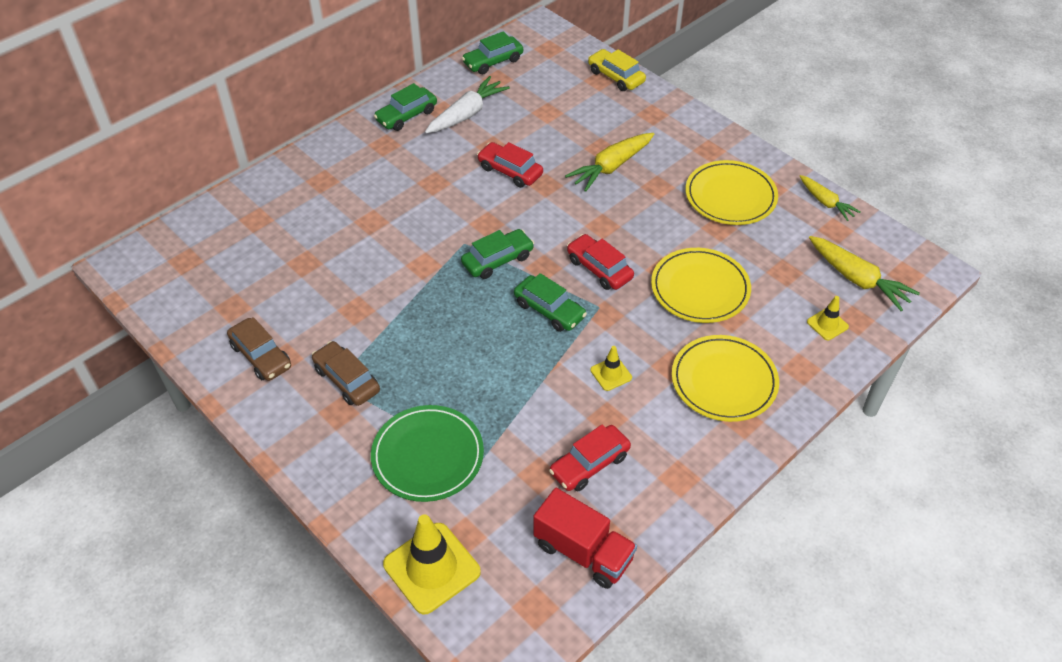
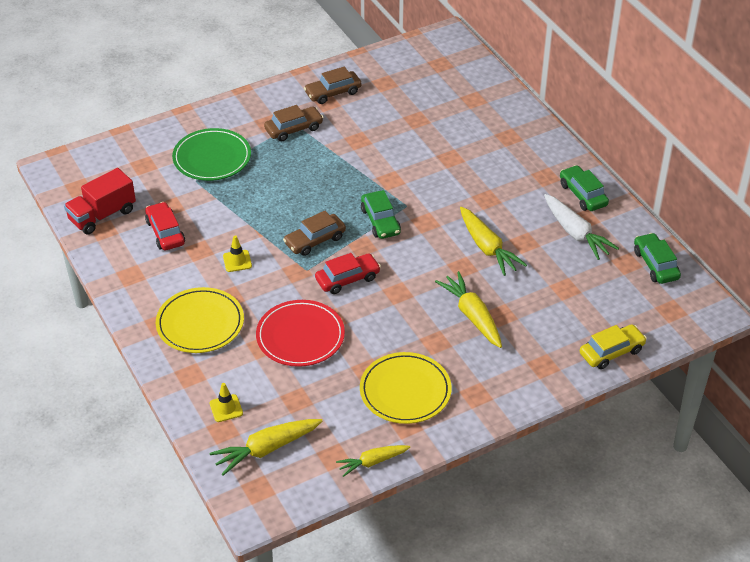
camera: 105 degrees right, 5 degrees down
yellow traffic cone [383,514,481,615] -> none
red car [477,142,543,188] -> yellow carrot [460,207,527,276]
green car [514,273,587,332] -> brown car [283,211,346,256]
yellow plate [651,248,751,323] -> red plate [256,300,345,367]

